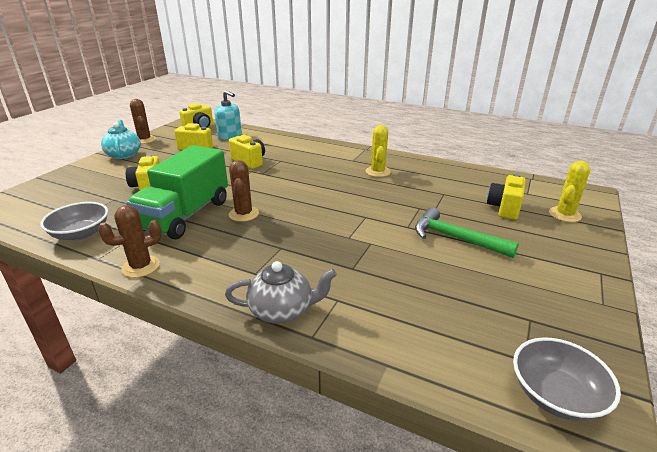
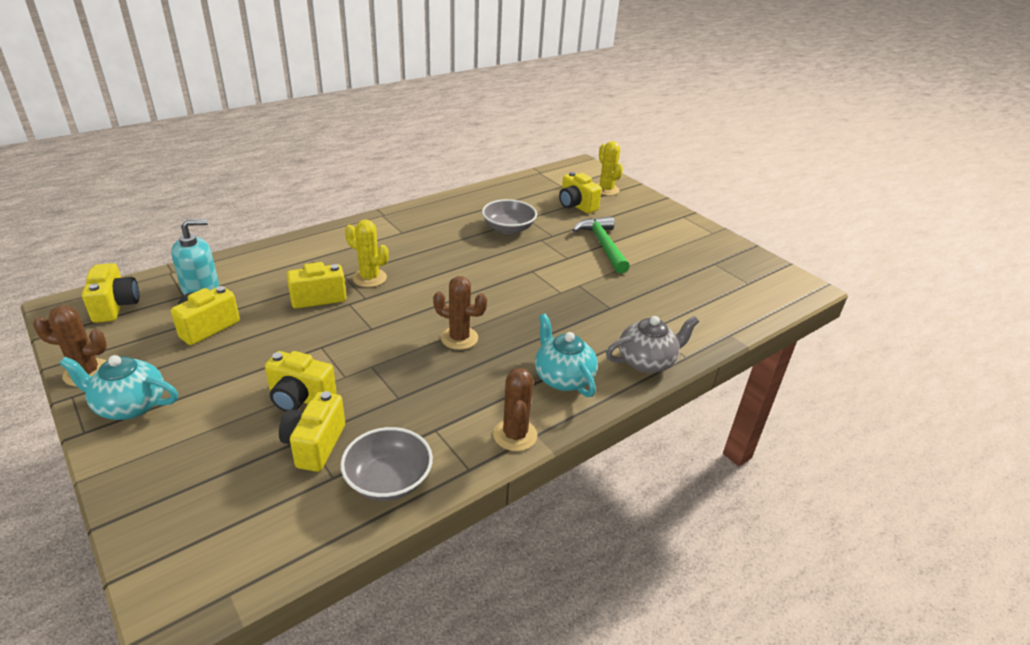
camera: 65 degrees left, 5 degrees up
green truck [126,145,228,239] -> none
grey teapot [225,261,337,324] -> grey teapot turned 45 degrees clockwise [606,316,699,373]
yellow cactus [365,125,391,177] -> yellow cactus moved to [345,219,389,287]
green hammer [415,207,519,258] -> green hammer turned 105 degrees clockwise [572,216,630,274]
grey bowl [513,337,621,421] -> grey bowl moved to [482,199,537,234]
none -> yellow camera [279,391,345,472]
none -> turquoise teapot [535,314,598,397]

